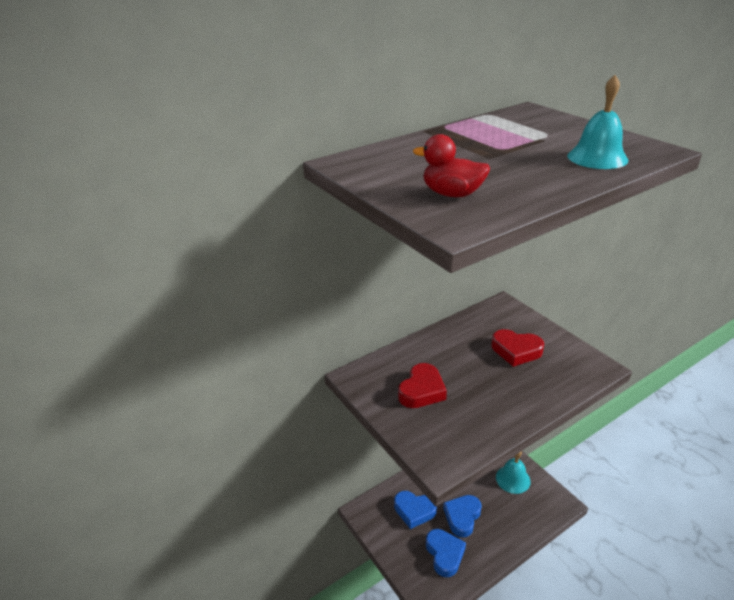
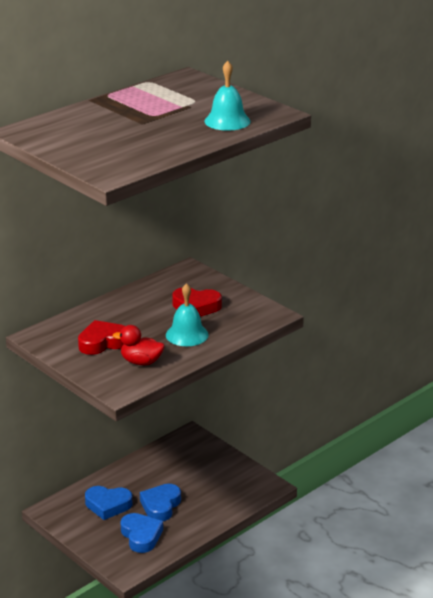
camera: 10 degrees left, 5 degrees down
red heart [398,363,447,408] -> red heart turned 135 degrees counterclockwise [78,320,125,355]
red duck [413,134,490,197] -> red duck moved to [113,325,165,366]
turquoise bell [496,451,531,494] -> turquoise bell moved to [166,283,209,346]

